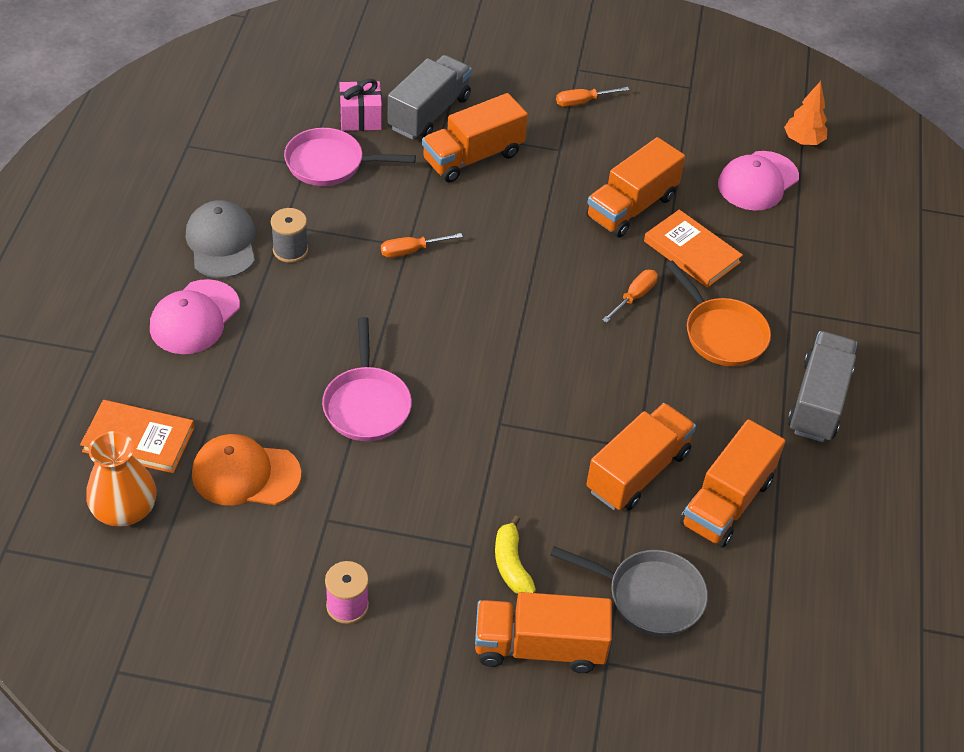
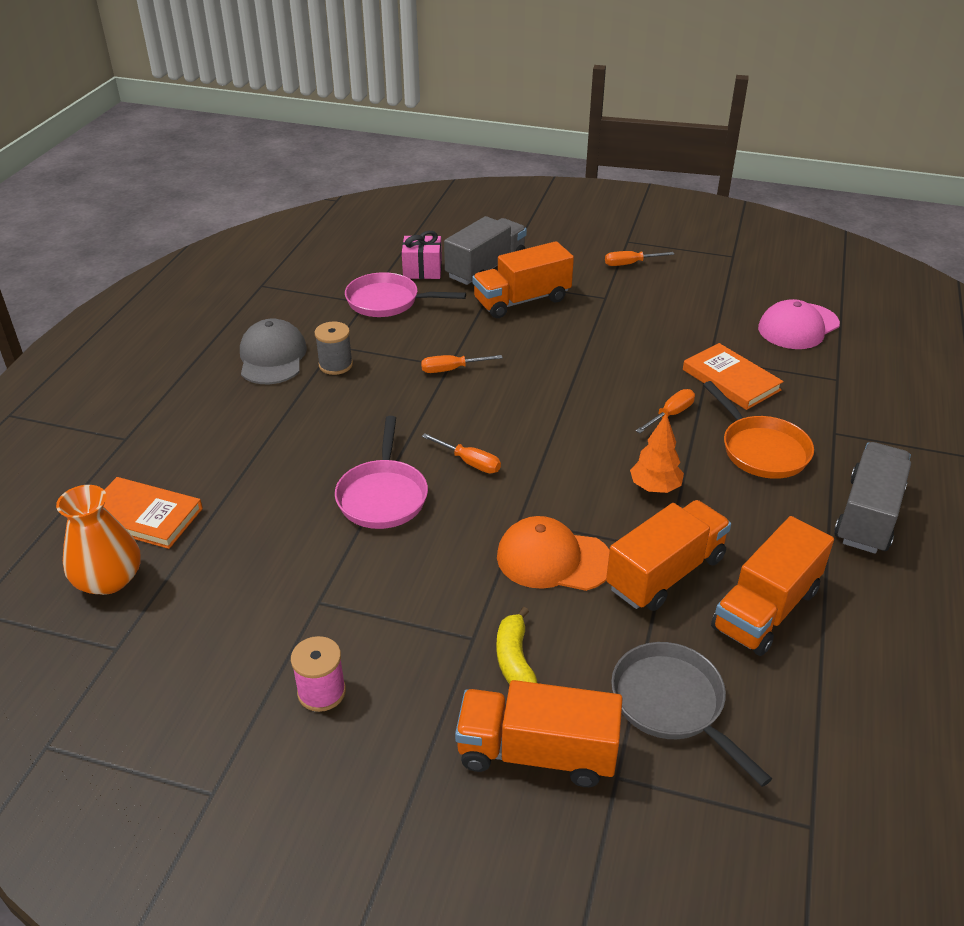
camera: 10 degrees right, 10 degrees down
pink cap [150,279,240,354] -> none
orange cap [192,434,301,505] -> orange cap moved to [497,516,609,591]
grey pan [550,546,708,636] -> grey pan turned 150 degrees counterclockwise [611,642,772,787]
orange truck [586,137,685,238] -> none
orange tree [784,81,827,145] -> orange tree moved to [630,414,684,493]
none -> orange screwdriver [422,433,501,473]

